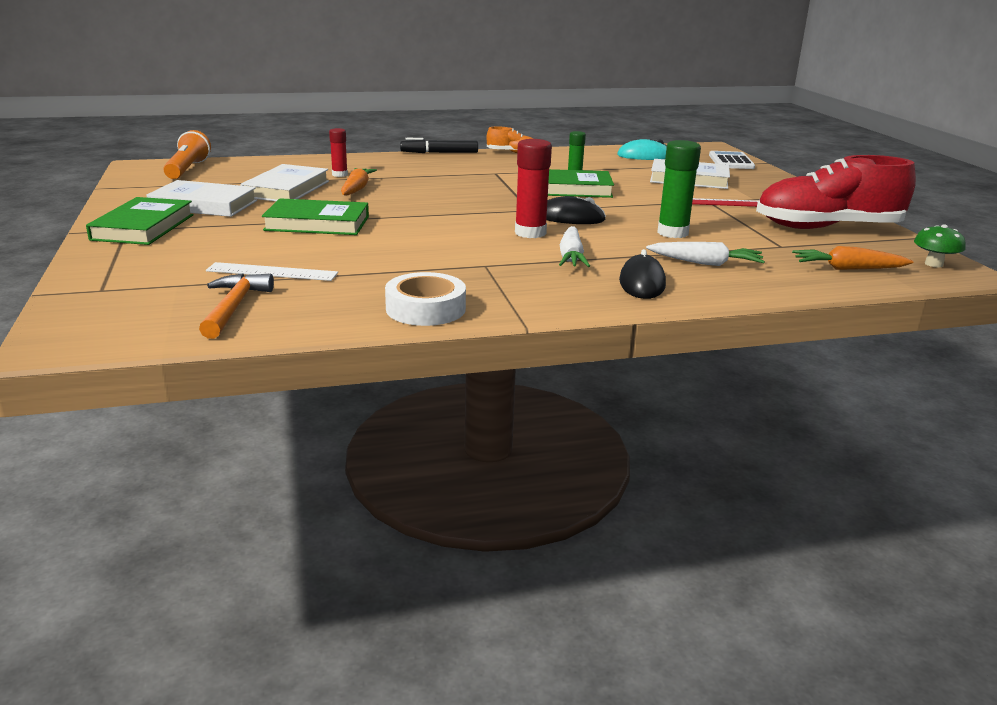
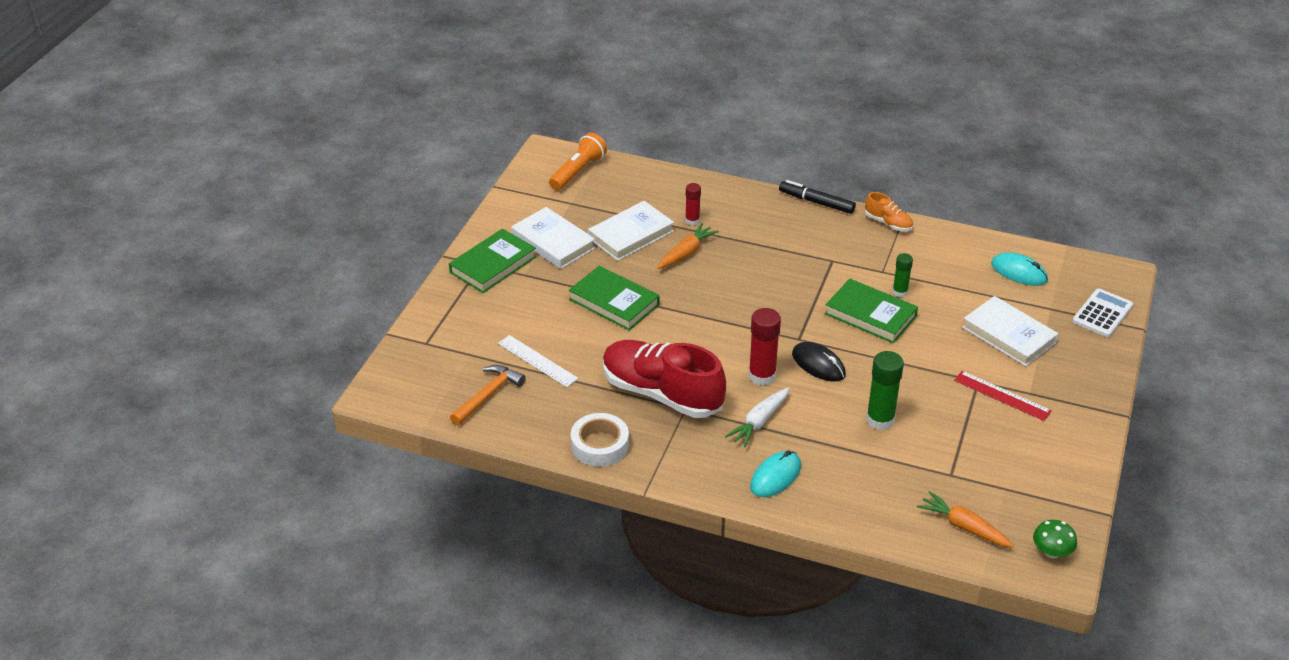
camera: 35 degrees right, 15 degrees up
black mouse [619,249,666,299] -> turquoise mouse [750,450,801,497]
white carrot [646,242,765,266] -> none
red shoe [756,155,916,229] -> red shoe moved to [603,340,726,418]

